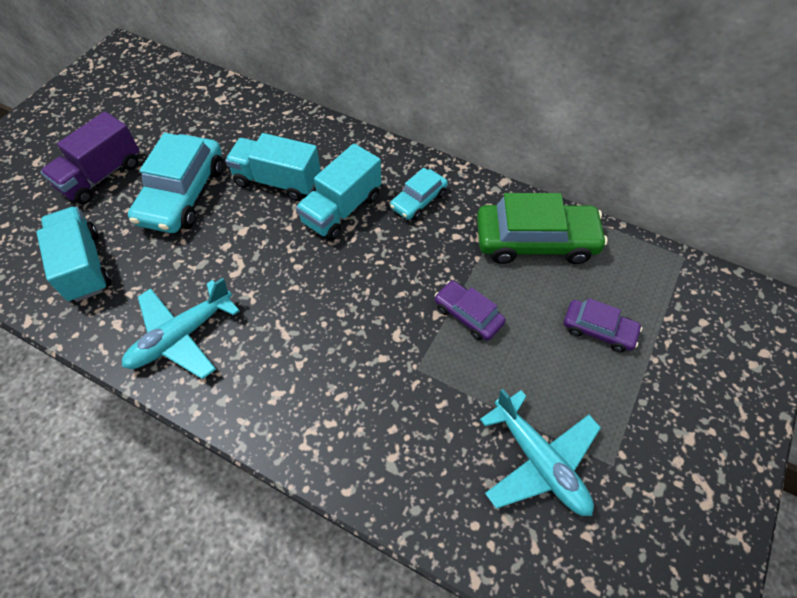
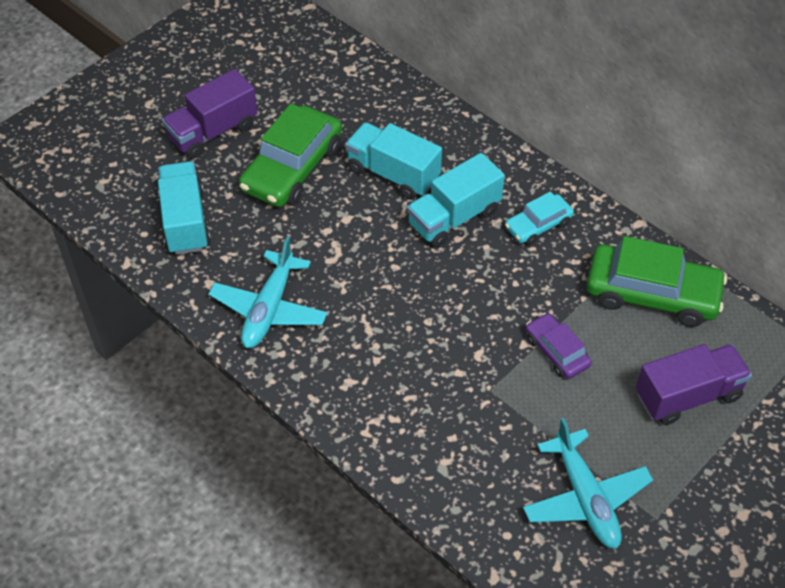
camera: 15 degrees right, 5 degrees down
turquoise plane [122,277,240,379] -> turquoise plane turned 45 degrees counterclockwise [209,236,327,348]
turquoise car [128,133,223,233] -> green car [239,103,342,207]
purple car [564,298,642,352] -> purple truck [636,344,752,425]

